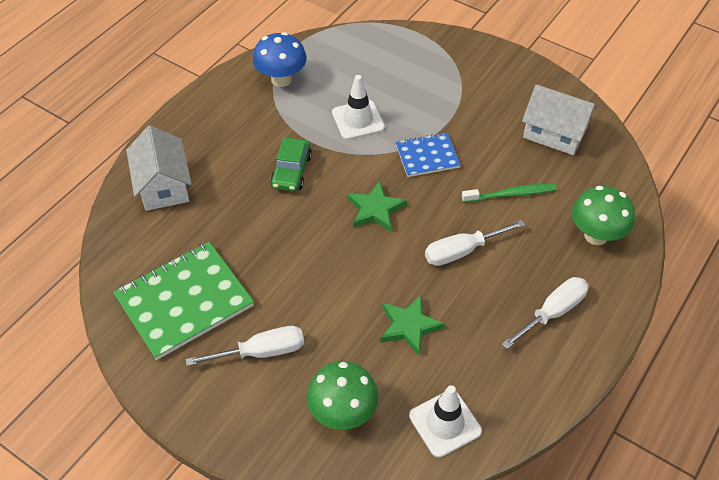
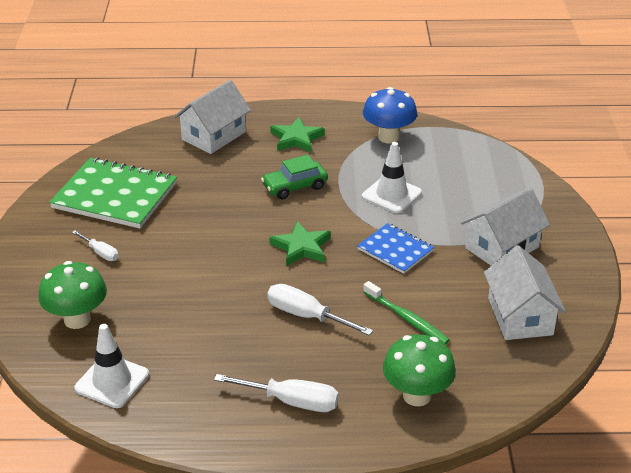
camera: 55 degrees right, 15 degrees down
white screwdriver [186,326,304,366] -> white screwdriver [72,231,119,261], size x0.59
green star [380,295,445,355] -> green star moved to [270,117,325,153]
none -> white house [461,188,550,265]

